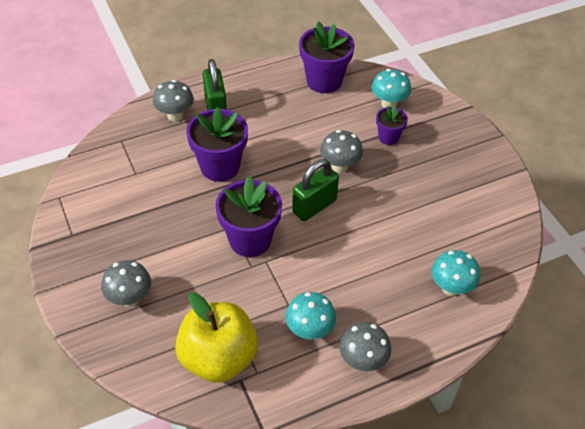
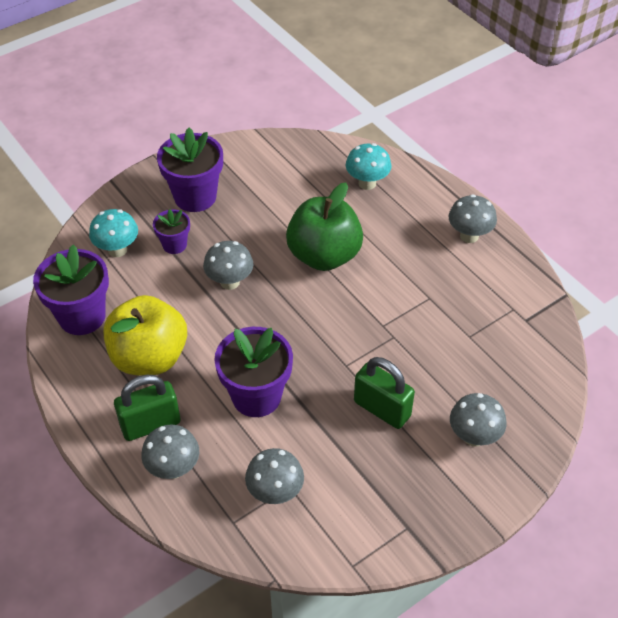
camera: 100 degrees left, 0 degrees up
yellow apple [175,292,258,383] -> yellow apple moved to [103,295,187,375]
purple flower pot [215,176,282,257] -> purple flower pot moved to [157,127,223,212]
turquoise mushroom [285,292,336,340] -> none
green padlock [292,159,339,221] -> green padlock moved to [354,357,415,429]
none -> grey mushroom [245,448,304,504]
none -> green apple [286,183,363,271]

